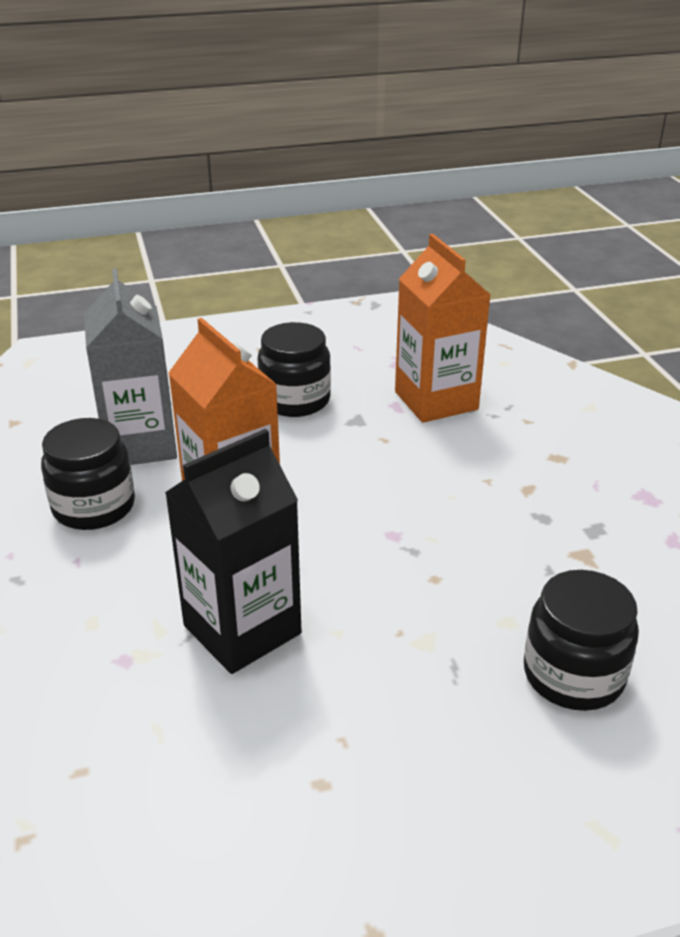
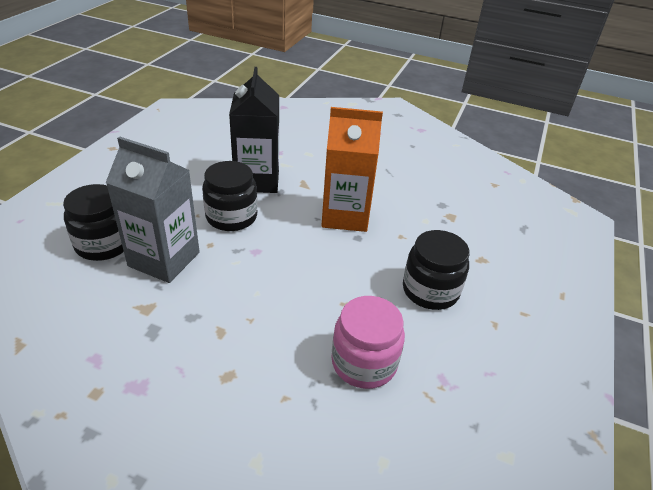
camera: 125 degrees right, 5 degrees up
black jar [41,418,135,530] -> black jar moved to [202,161,258,231]
grey carton [84,268,177,465] -> grey carton moved to [106,137,200,283]
orange carton [395,234,490,423] -> pink jar [331,296,405,389]

